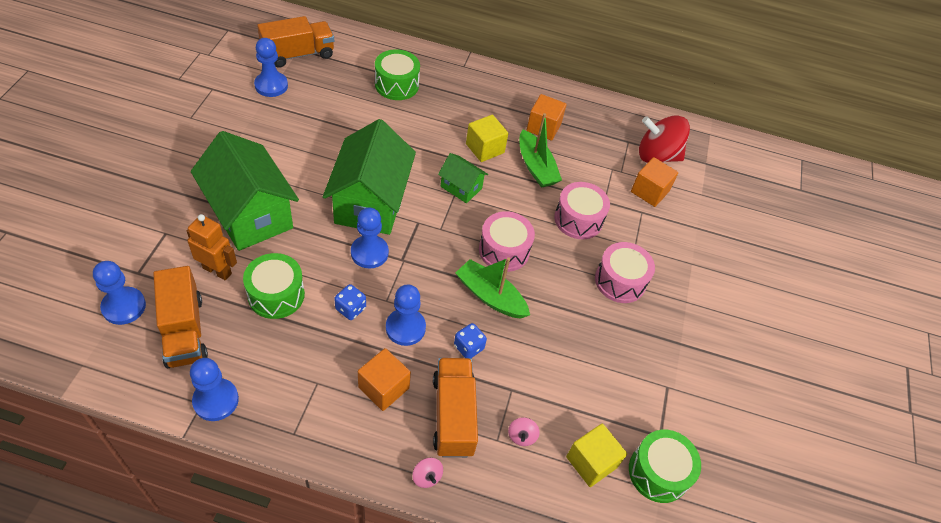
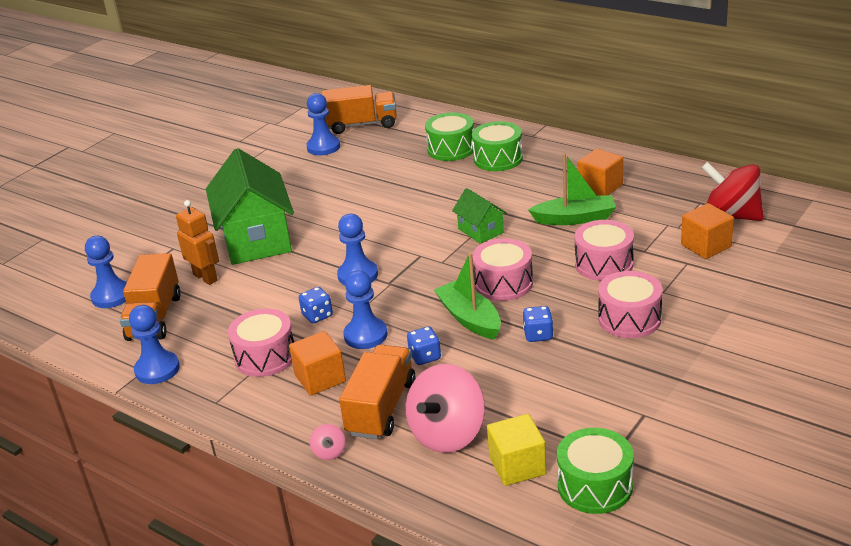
camera: 30 degrees right, 20 degrees down
green drum [243,253,305,319] -> green drum moved to [472,121,523,171]
green house [323,119,416,235] -> none
yellow cube [466,115,509,162] -> none
pink spinning top [508,417,540,446] -> pink spinning top [406,364,485,453], size x2.44
green boat [519,113,562,188] -> green boat turned 90 degrees counterclockwise [528,153,616,225]
none -> pink drum [228,308,294,377]
none -> blue dice [523,306,554,342]

